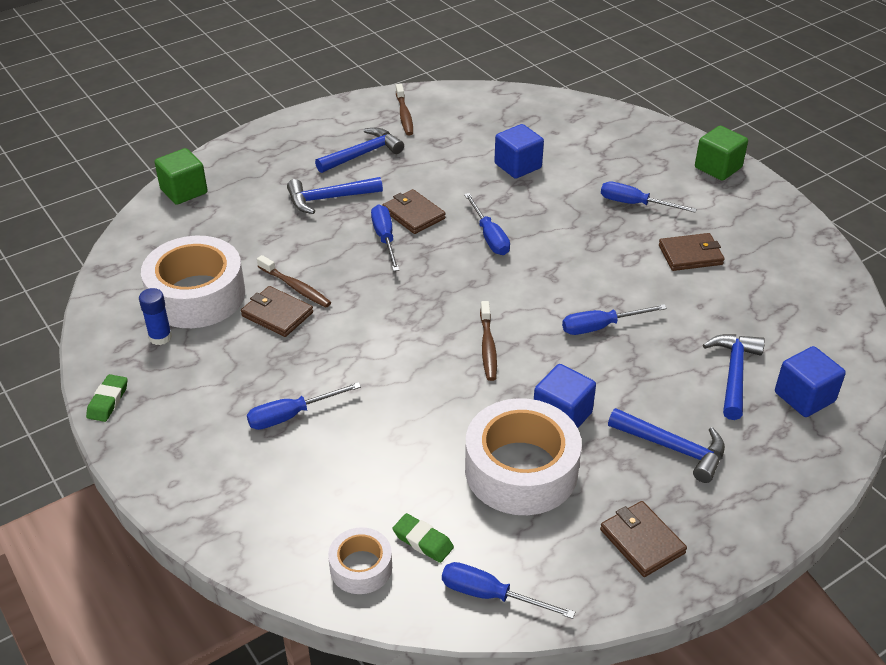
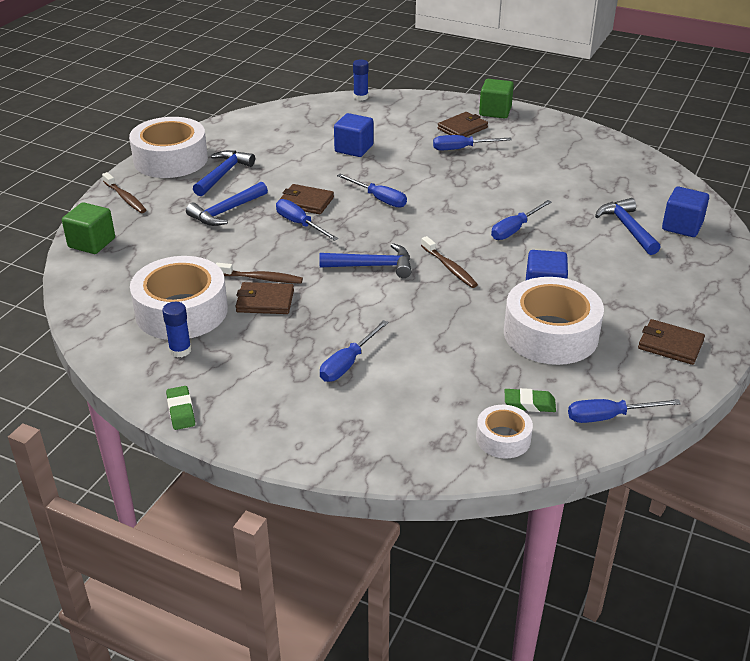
camera: 30 degrees left, 5 degrees down
brown toothbrush [396,84,413,135] -> brown toothbrush moved to [102,172,146,213]
blue hammer [608,408,725,483] -> blue hammer moved to [319,243,411,278]
brown wallet [659,233,725,271] -> brown wallet moved to [437,112,488,137]
none -> white tape [129,117,208,178]
none -> blue glue stick [353,60,369,101]

